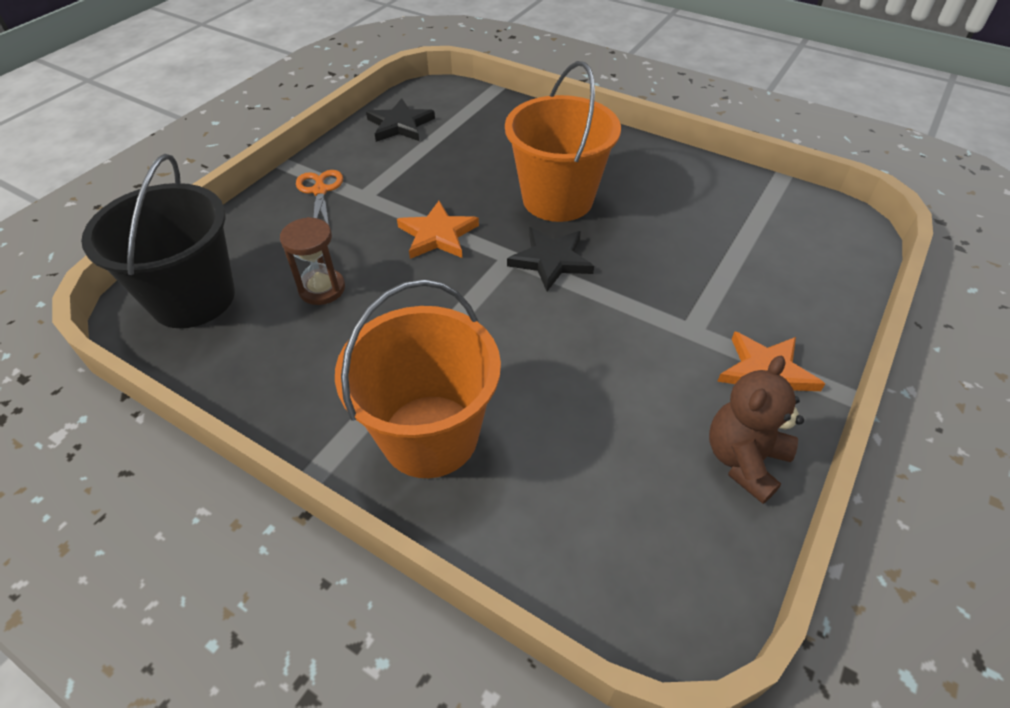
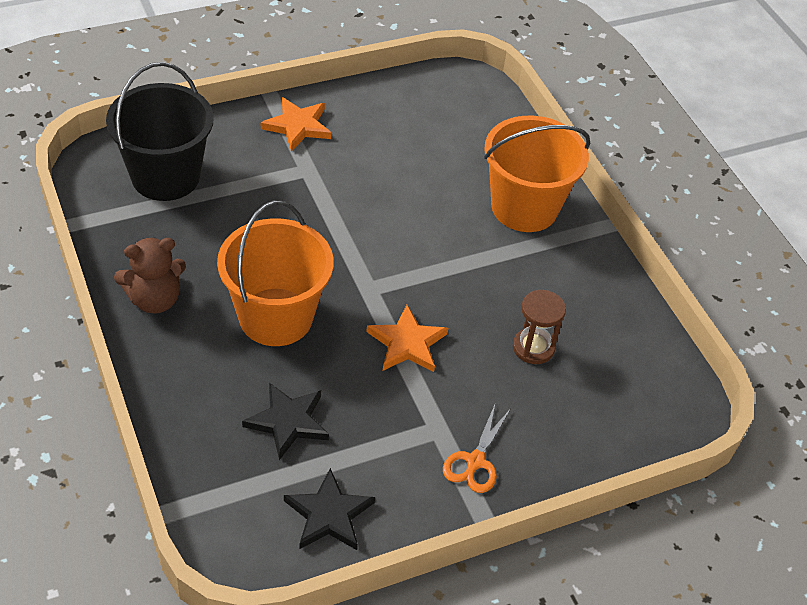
camera: 150 degrees left, 0 degrees up
black bucket [81,154,235,328] -> black bucket moved to [106,62,214,201]
black star [507,227,594,291] -> black star moved to [242,383,329,460]
brown teddy bear [709,356,804,504] -> brown teddy bear moved to [114,237,186,314]

